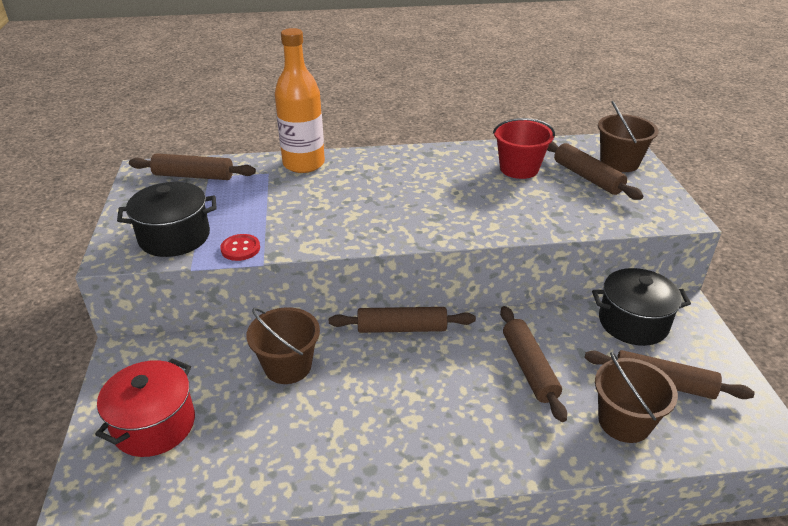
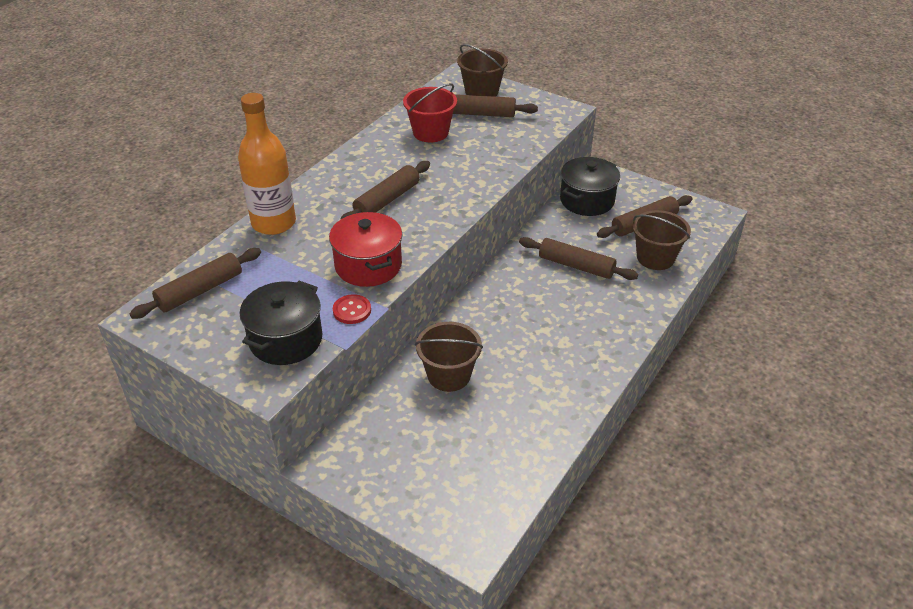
camera: 50 degrees left, 5 degrees up
red pot [95,358,195,457] -> red pot moved to [329,212,402,287]
brown rolling pin [329,307,476,333] -> brown rolling pin moved to [340,161,430,220]

